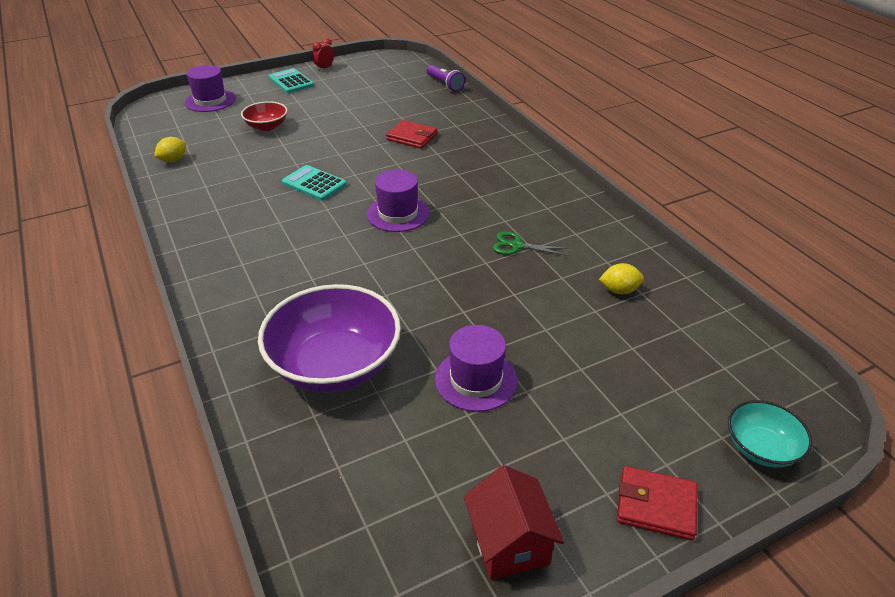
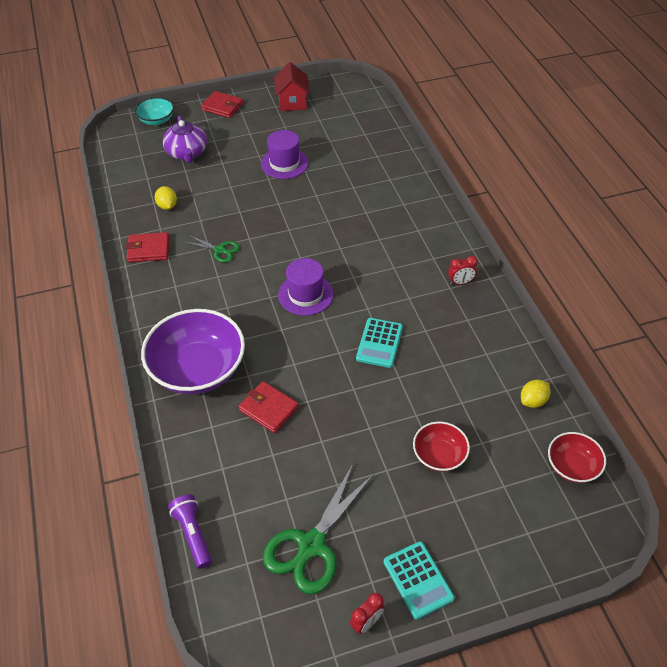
camera: 170 degrees left, 10 degrees up
purple hat [185,65,236,112] -> none
purple bowl [258,284,401,393] -> purple bowl moved to [141,309,245,394]
turquoise calculator [282,165,347,201] -> turquoise calculator turned 60 degrees clockwise [356,318,403,368]
yellow lemon [599,263,644,294] -> yellow lemon turned 60 degrees clockwise [155,186,177,210]
none -> red wallet [126,232,169,262]
none -> purple teapot [163,116,207,163]
none -> green scissors [263,464,374,594]
none -> red clock [448,256,478,285]
none -> red bowl [548,432,606,483]

